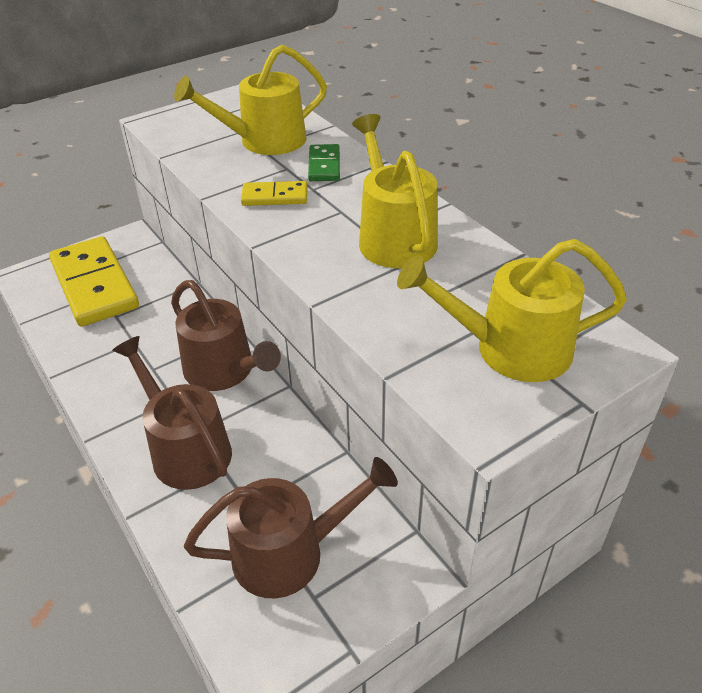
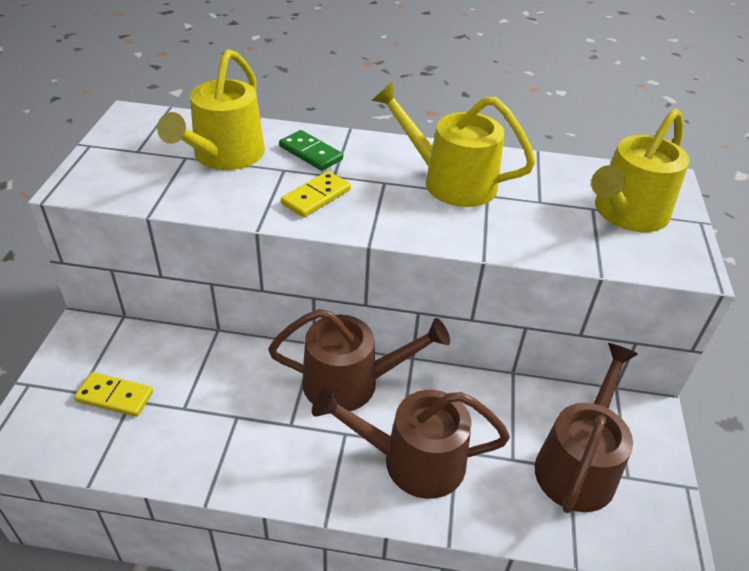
camera: 50 degrees left, 0 degrees up
yellow domino [49,236,139,327] -> yellow domino [74,372,153,417], size x0.46

